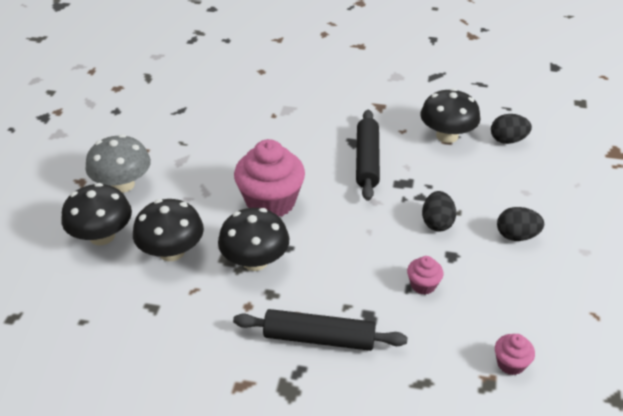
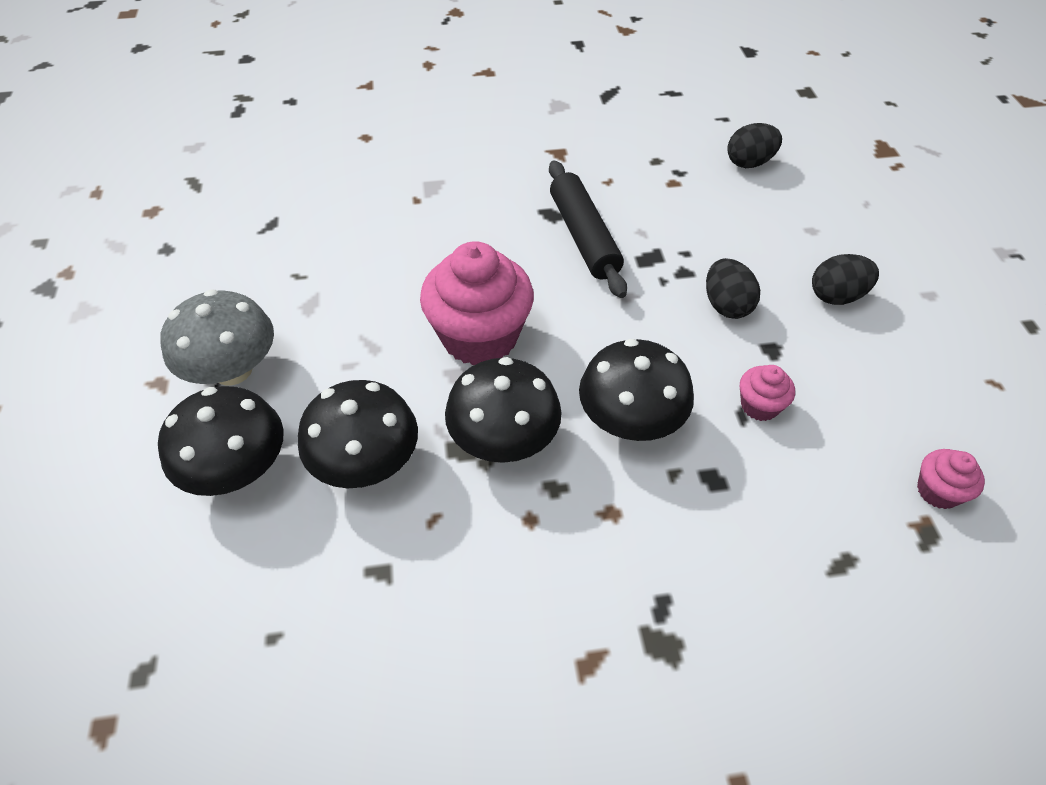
camera: 20 degrees left, 10 degrees up
black rolling pin [233,309,408,351] -> none
black mushroom [420,88,481,143] -> black mushroom moved to [579,339,694,441]

